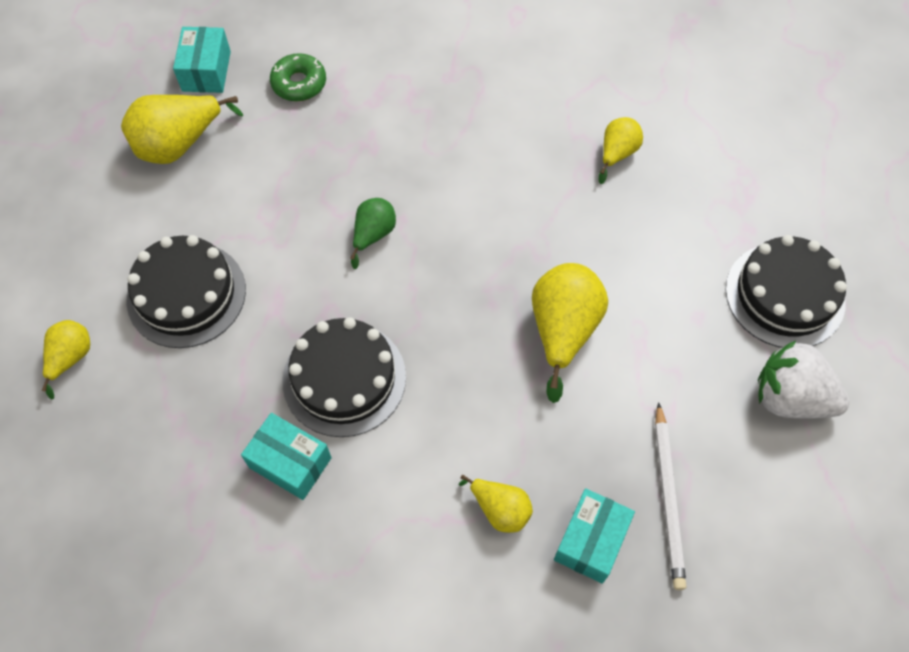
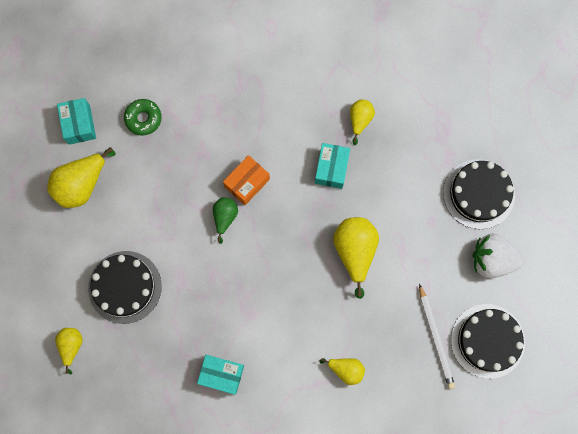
camera: 15 degrees left, 15 degrees up
black cake [283,317,406,437] -> black cake moved to [451,304,525,379]
turquoise box [554,488,635,584] -> turquoise box moved to [315,143,350,189]
none -> orange box [223,155,270,205]

